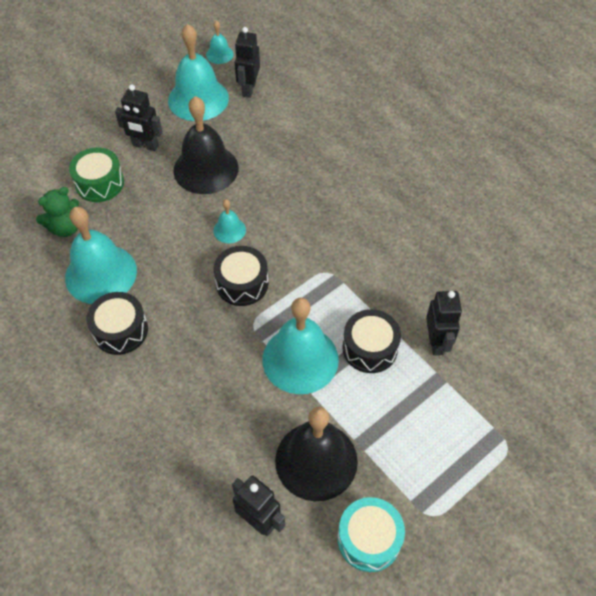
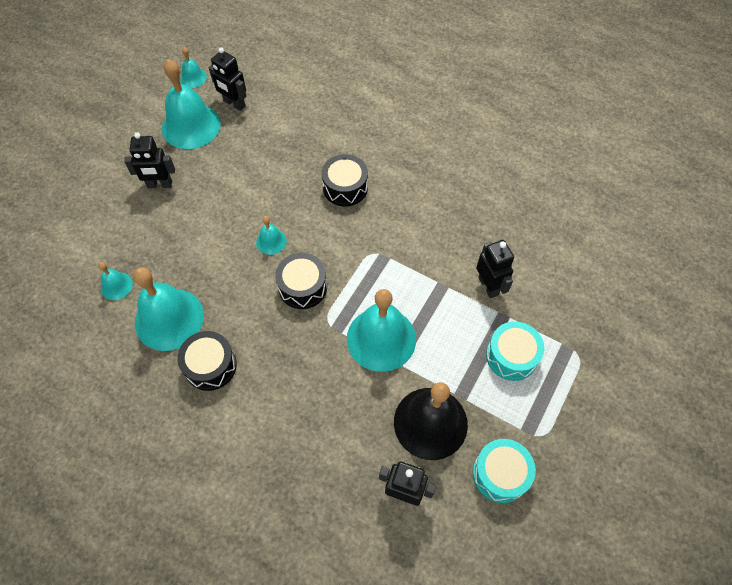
camera: 20 degrees left, 5 degrees up
green teddy bear [36,187,79,237] -> turquoise bell [98,262,133,300]
green drum [69,147,124,202] -> none
black bell [174,96,238,194] -> none
black robot [235,27,260,98] -> black robot turned 45 degrees counterclockwise [209,47,246,111]
black drum [342,309,401,373] -> black drum moved to [322,154,368,206]
none -> turquoise drum [486,321,544,381]

